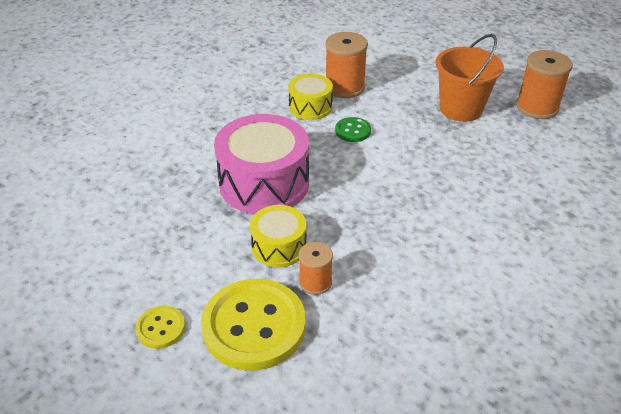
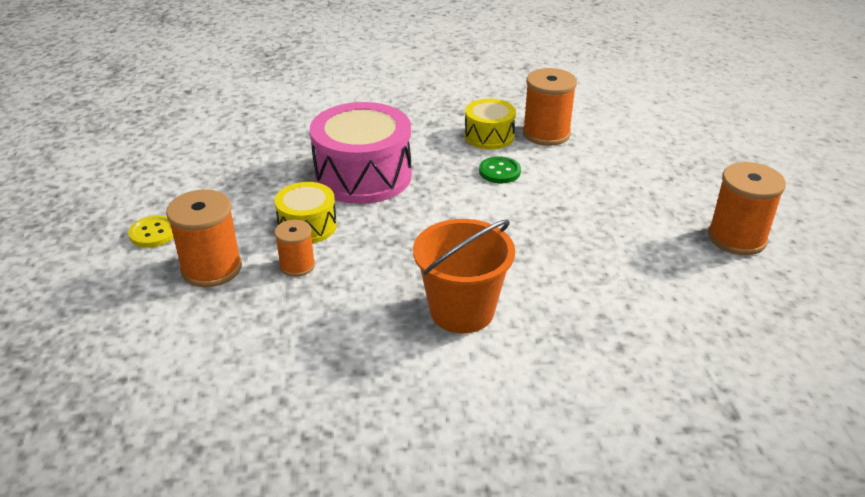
camera: 40 degrees right, 5 degrees down
yellow button [201,279,306,371] -> orange spool [166,189,242,287]
orange bucket [436,34,504,122] -> orange bucket moved to [413,219,515,333]

